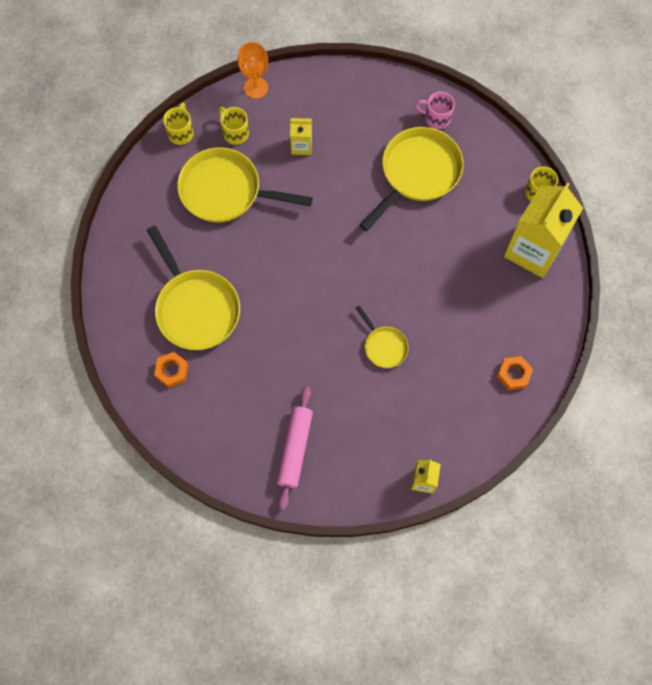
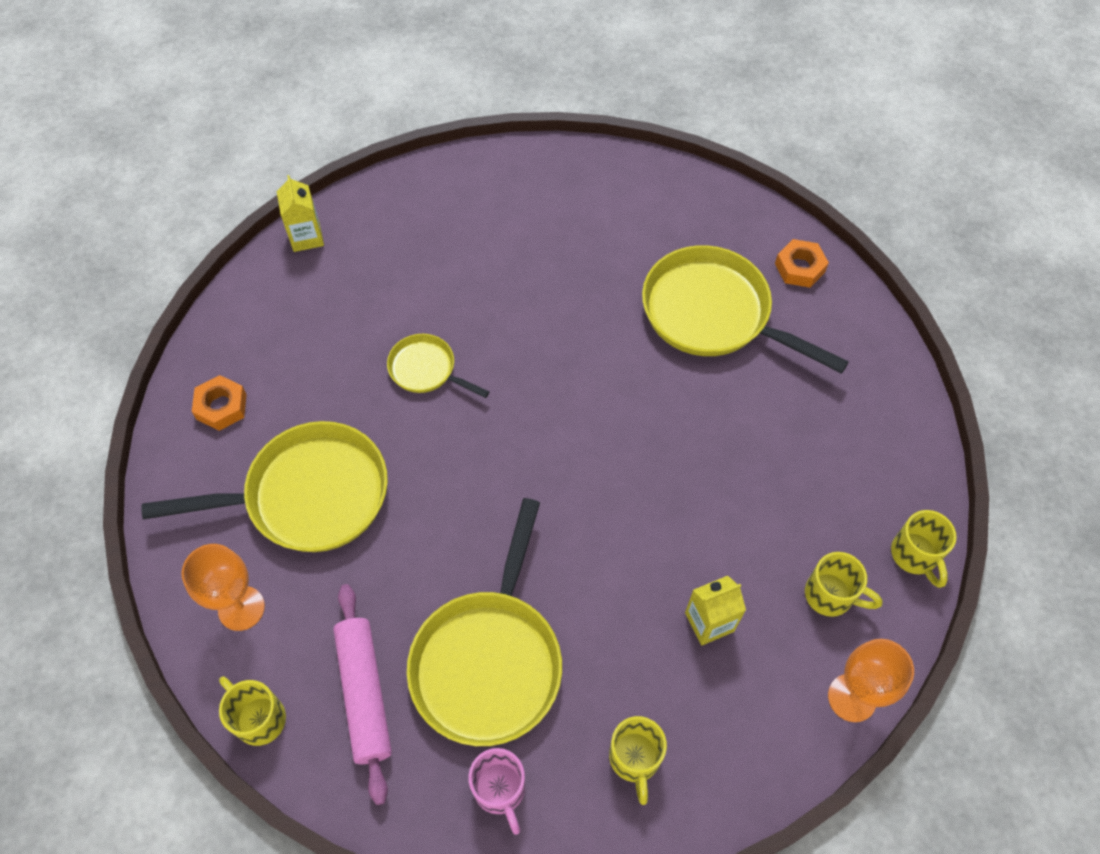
camera: 155 degrees right, 10 degrees down
orange nut [154,352,188,388] -> orange nut moved to [775,239,829,288]
yellow pan [177,147,313,223] -> yellow pan moved to [141,421,388,552]
pink rolling pin [277,386,313,510] -> pink rolling pin moved to [333,584,392,805]
pink mug [415,92,455,129] -> pink mug turned 75 degrees clockwise [468,748,525,835]
yellow carton [504,183,583,278] -> orange goblet [181,544,265,631]
none -> yellow mug [609,716,667,805]

